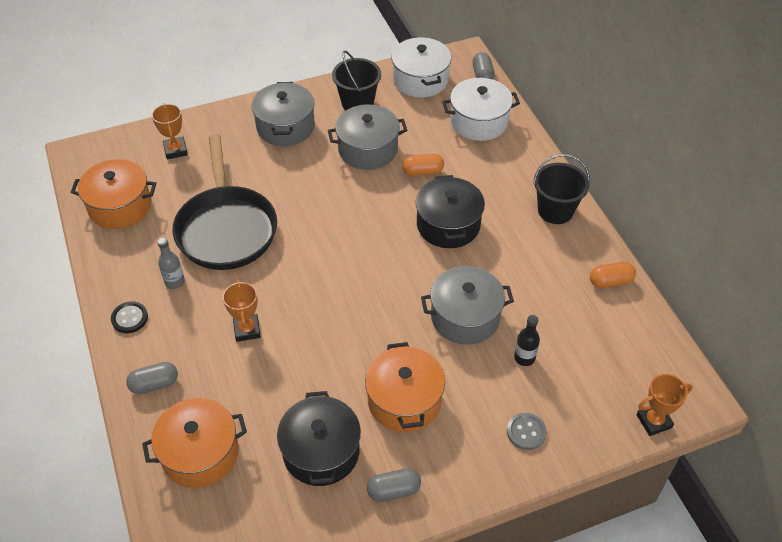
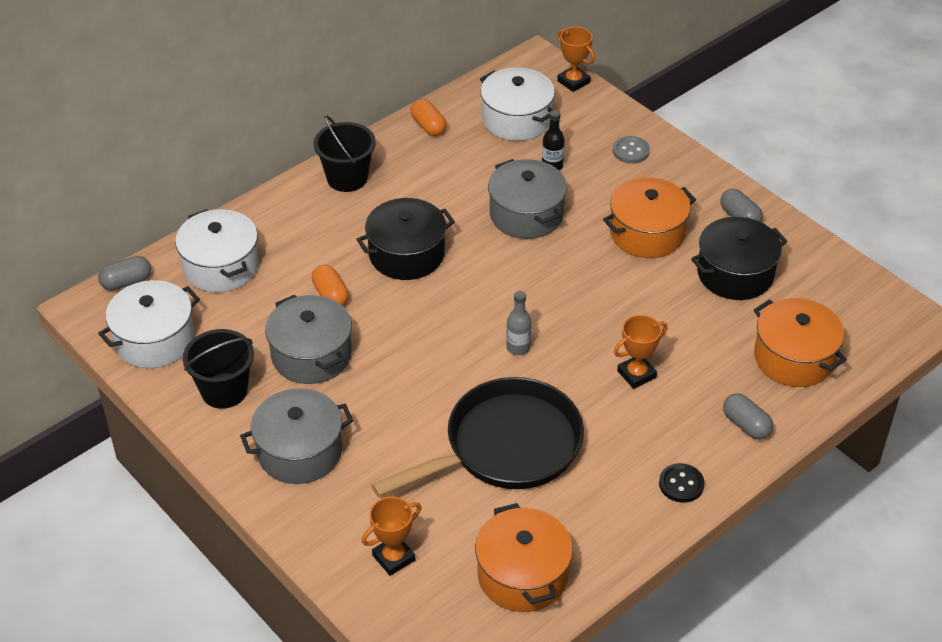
camera: 110 degrees left, 5 degrees down
grey bottle [157,238,185,289] -> grey bottle moved to [506,291,532,355]
none -> white pot [480,67,555,141]

